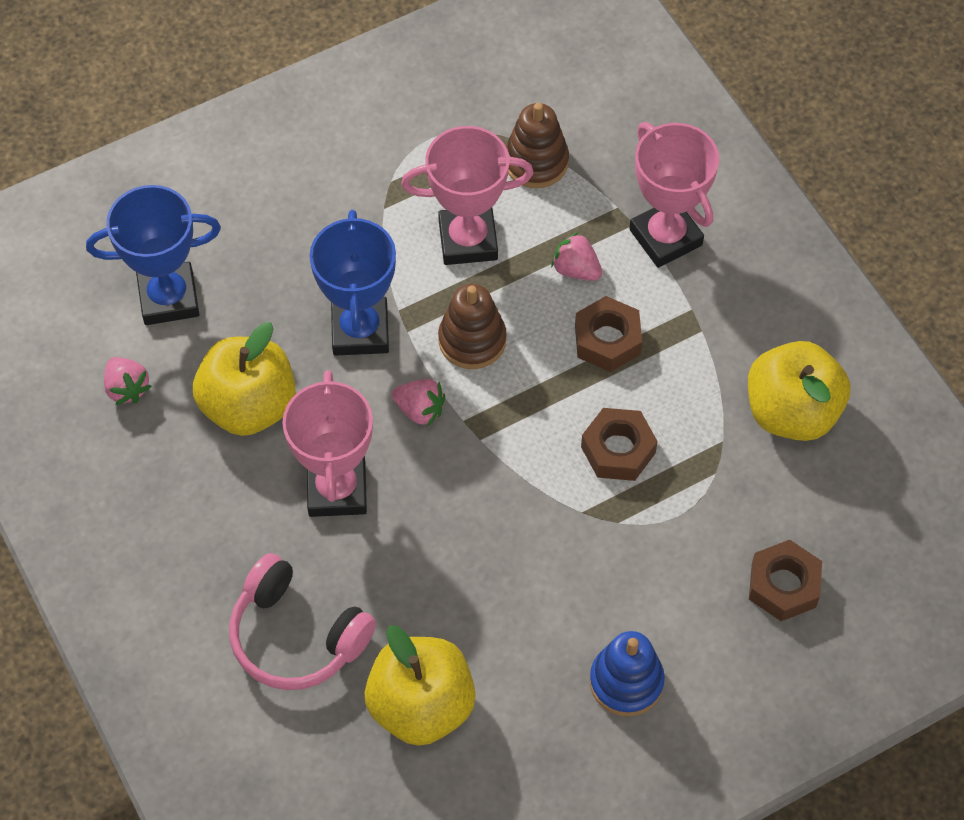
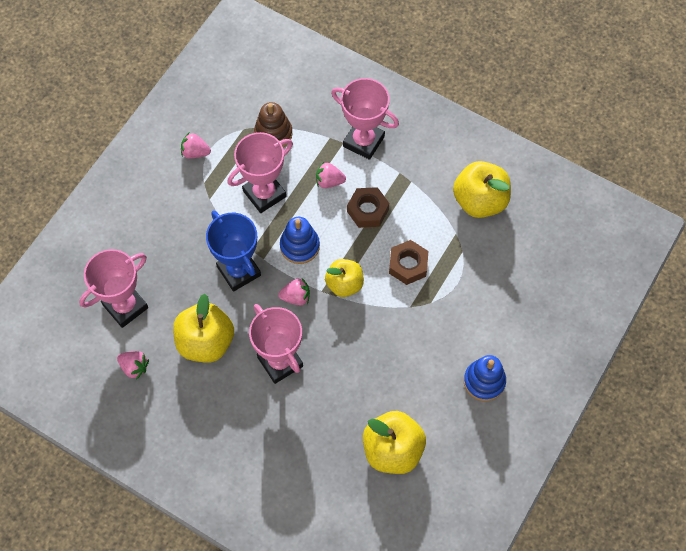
camera: 30 degrees left, 5 degrees up
blue trophy [86,185,221,325] -> pink trophy [79,249,148,328]
pink headphones [229,553,376,690] -> none
brown stacking toy [438,284,507,369] -> blue stacking toy [280,217,320,264]
brown nut [749,540,822,621] -> none
none -> pink strawberry [181,133,211,159]
none -> yellow apple [325,259,364,297]

